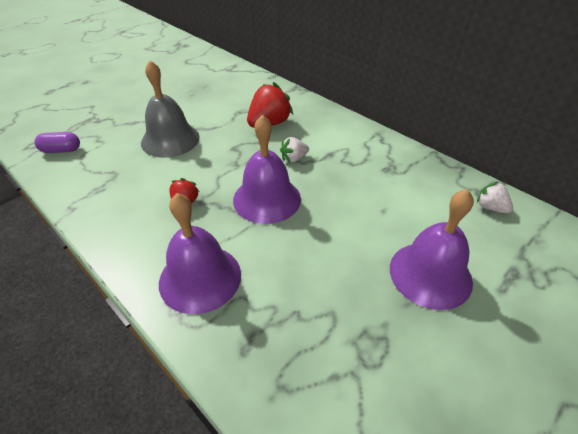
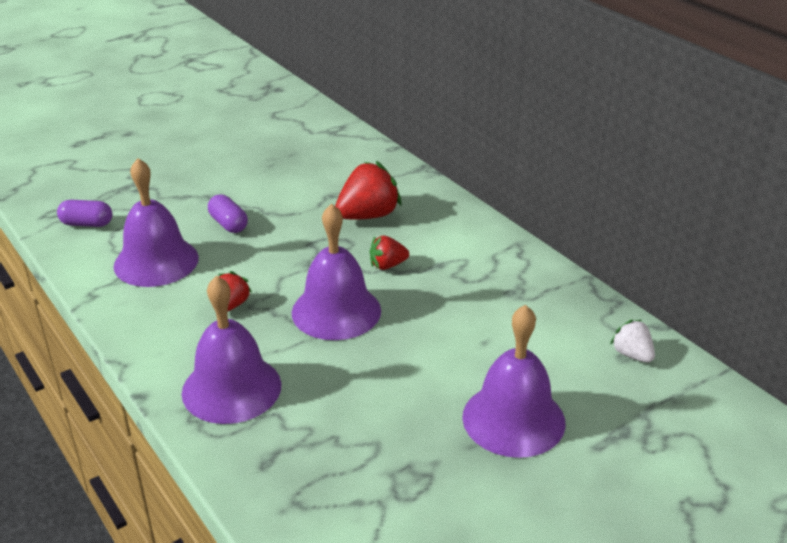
camera: 10 degrees right, 10 degrees down
grey bell [141,60,200,158] -> purple capsule [208,194,248,233]
white strawberry [280,137,309,163] -> red strawberry [370,236,409,270]
none -> purple bell [113,158,199,287]

